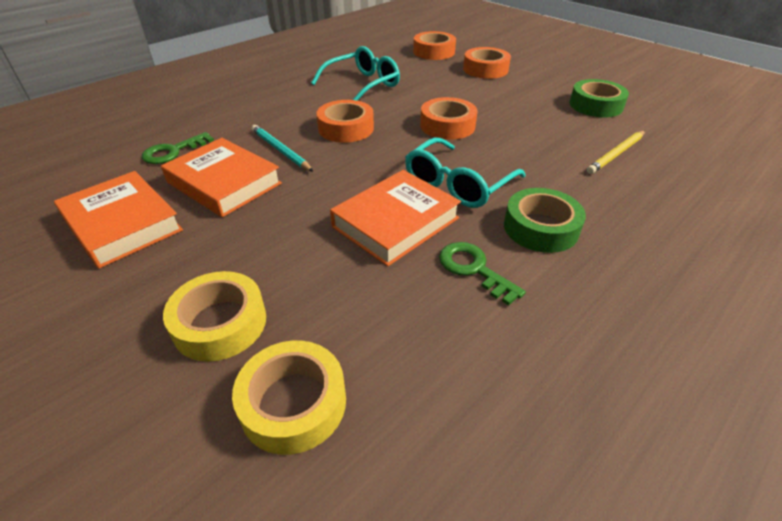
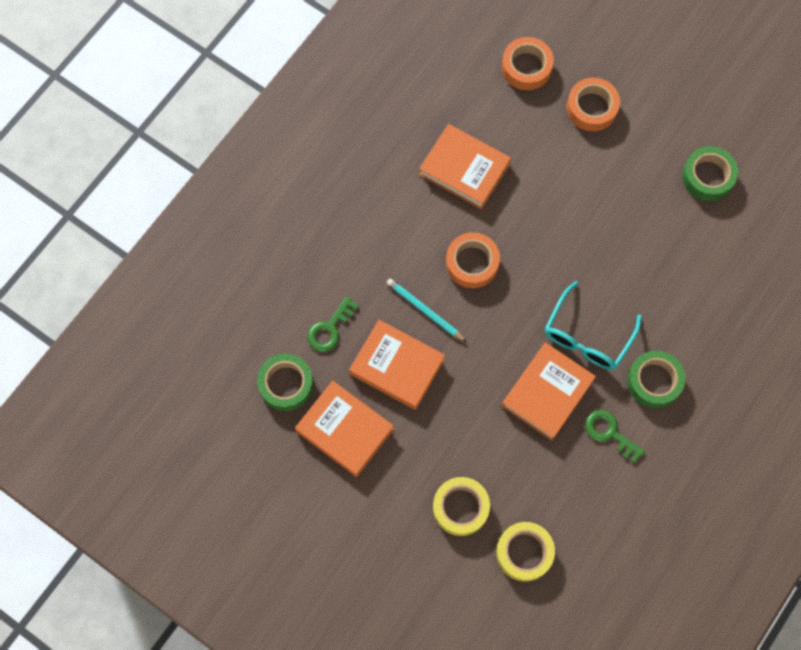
camera: 10 degrees left, 30 degrees up
turquoise glasses [311,46,400,101] -> orange book [419,124,511,209]
orange tape [420,97,478,140] -> none
yellow pencil [587,131,645,174] -> none
none -> green tape [257,353,313,411]

